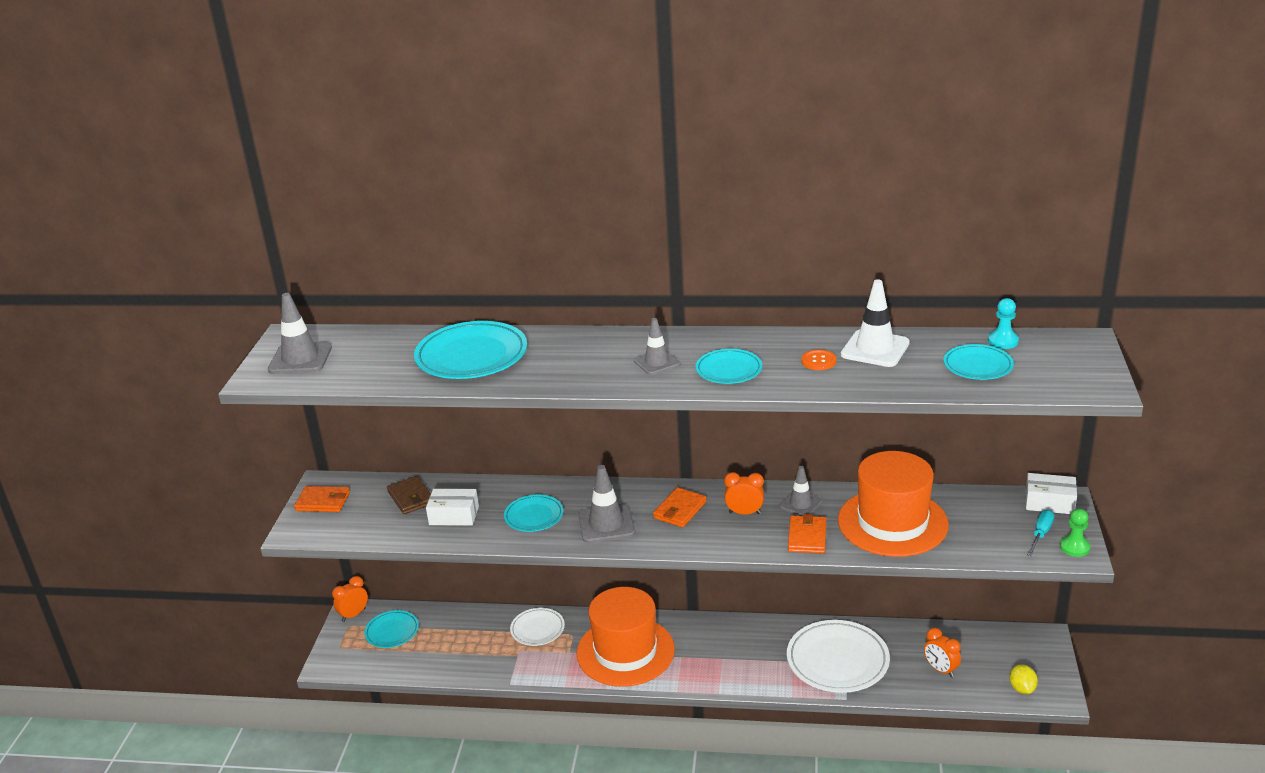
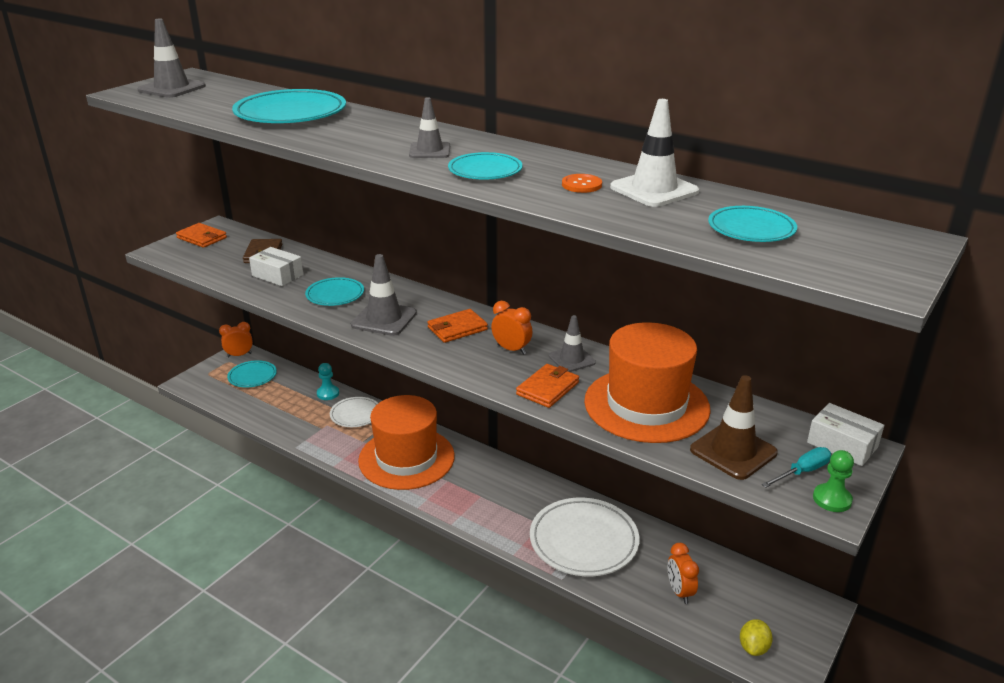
camera: 25 degrees right, 0 degrees up
turquoise pawn [988,298,1019,349] -> turquoise pawn moved to [317,363,339,400]
none -> brown traffic cone [690,375,778,480]

